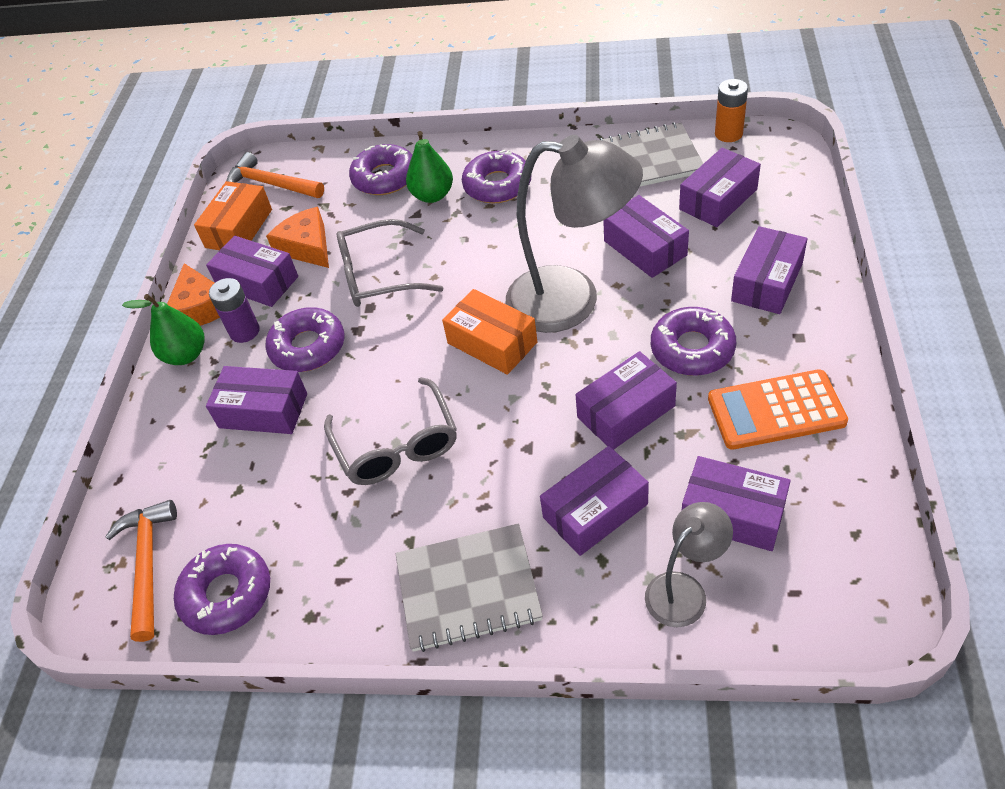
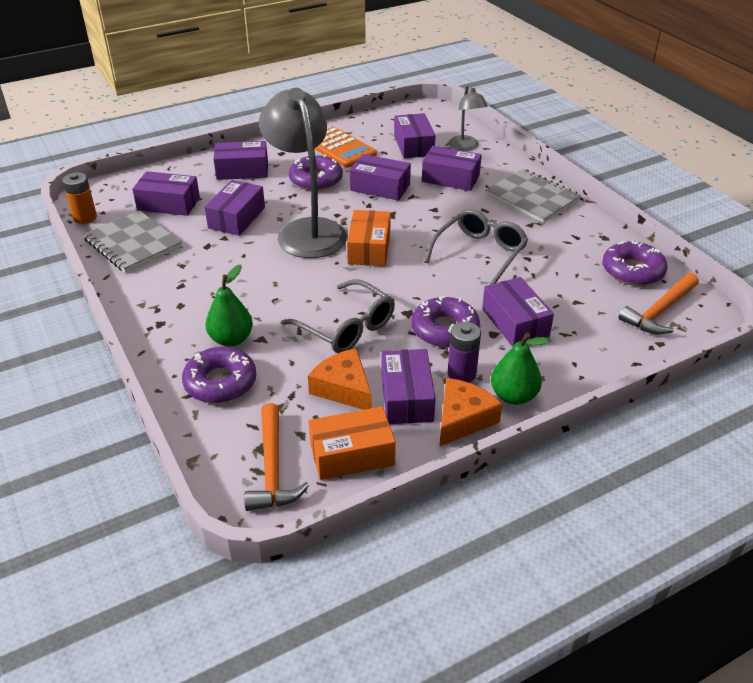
camera: 130 degrees left, 10 degrees down
orange cheese [266,207,329,268] -> orange cheese turned 120 degrees clockwise [308,348,372,410]
purple donut [462,150,531,203] -> none
grey lamp [645,502,733,627] -> grey lamp turned 120 degrees counterclockwise [449,85,488,151]

